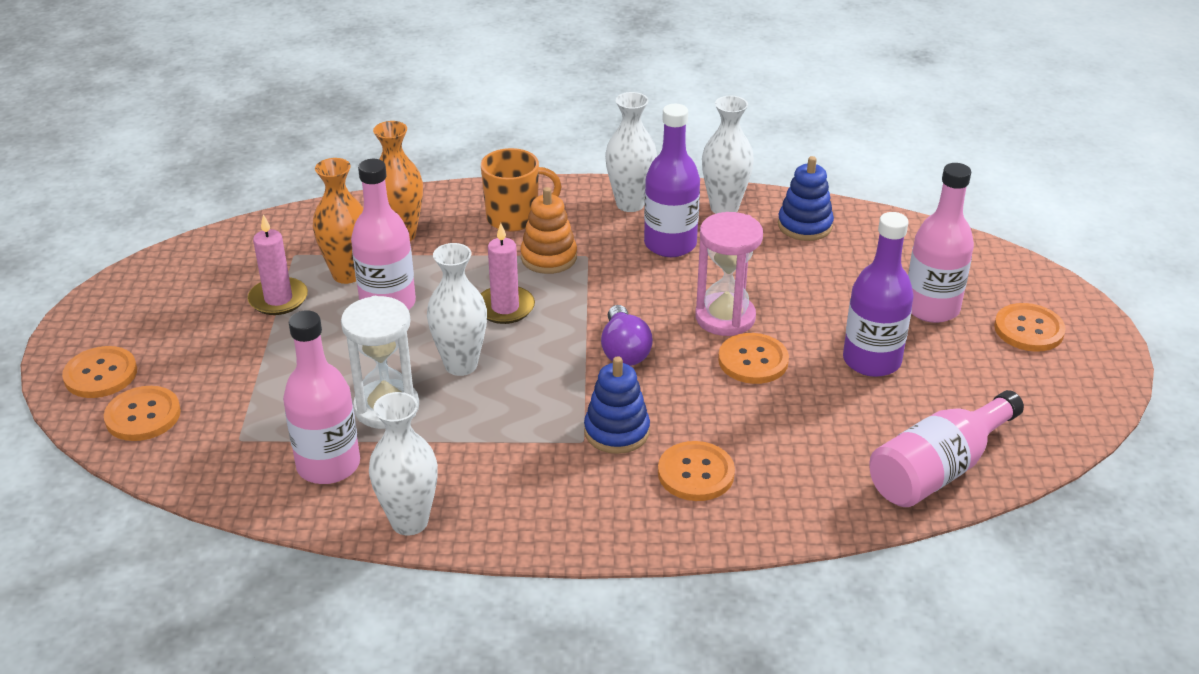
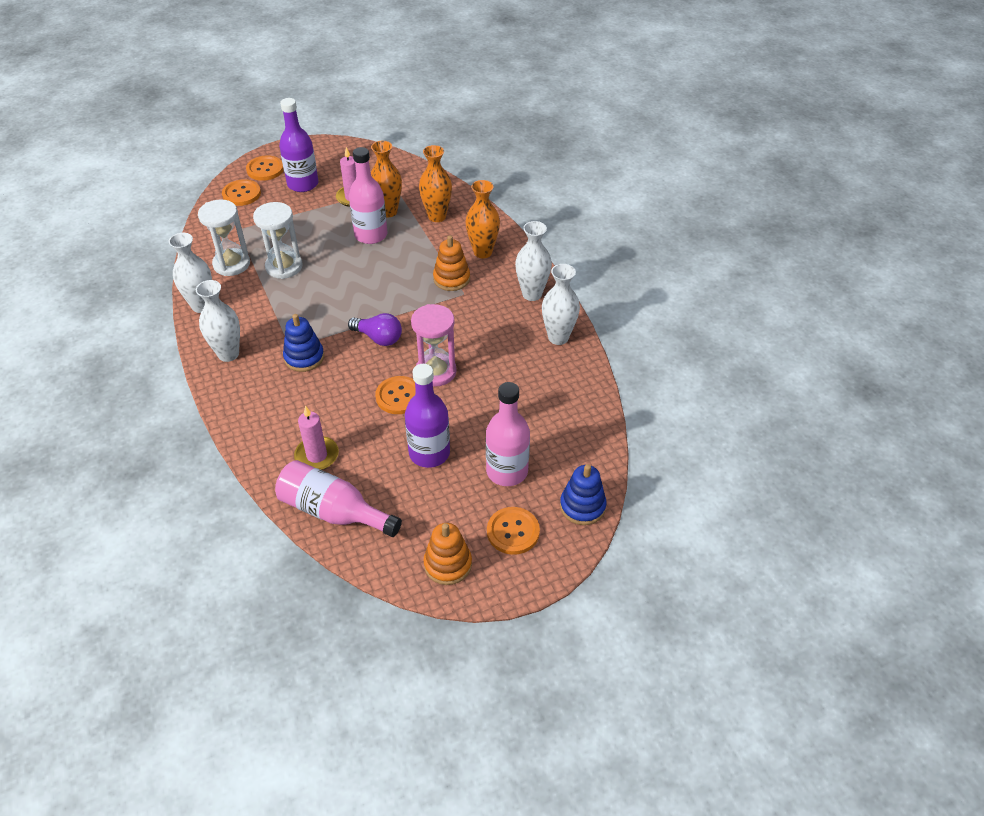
camera: 65 degrees right, 10 degrees up
pink bottle [283,310,360,484] -> white hourglass [198,199,250,276]
white vase [427,243,487,376] -> white vase moved to [196,280,240,362]
orange mug [481,148,562,231] -> orange vase [465,180,500,258]
pink candle [481,223,535,324] -> pink candle moved to [294,406,339,470]
purple light bulb [601,305,653,366] -> purple light bulb turned 120 degrees counterclockwise [348,313,402,346]
purple bottle [644,104,700,257] -> purple bottle moved to [279,98,318,192]
orange button [658,441,735,501] -> none
blue stacking toy [778,156,834,241] -> blue stacking toy moved to [560,464,607,525]
none -> orange stacking toy [424,523,472,585]

